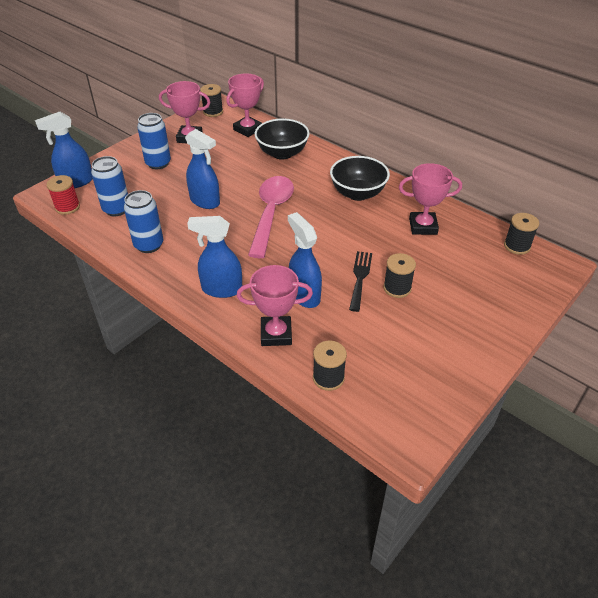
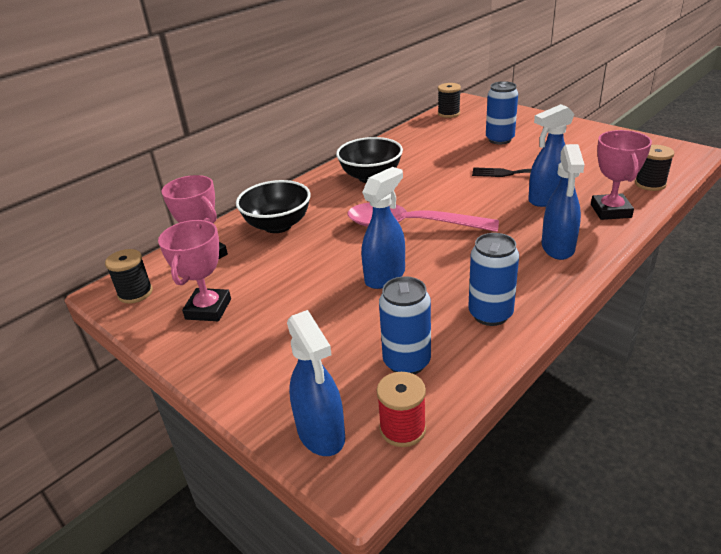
camera: 85 degrees left, 10 degrees down
blue can [137,113,171,169] -> blue can moved to [486,81,518,144]
black spool [383,253,416,298] -> none
pink trophy [399,163,462,235] -> none

